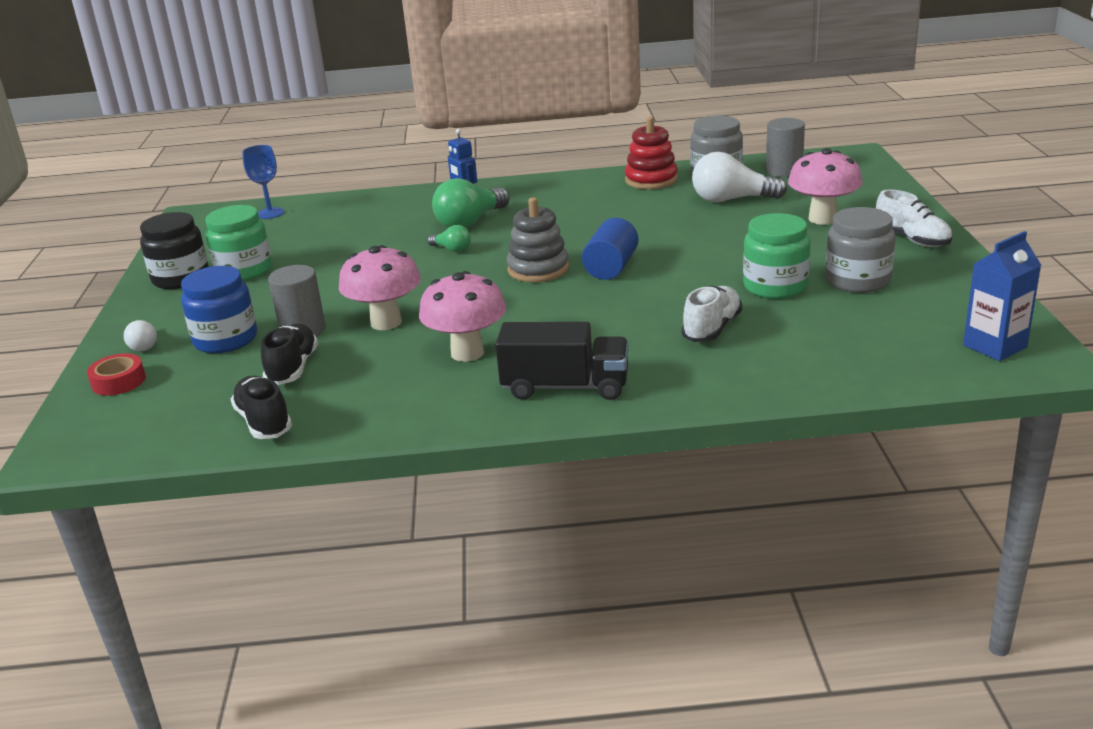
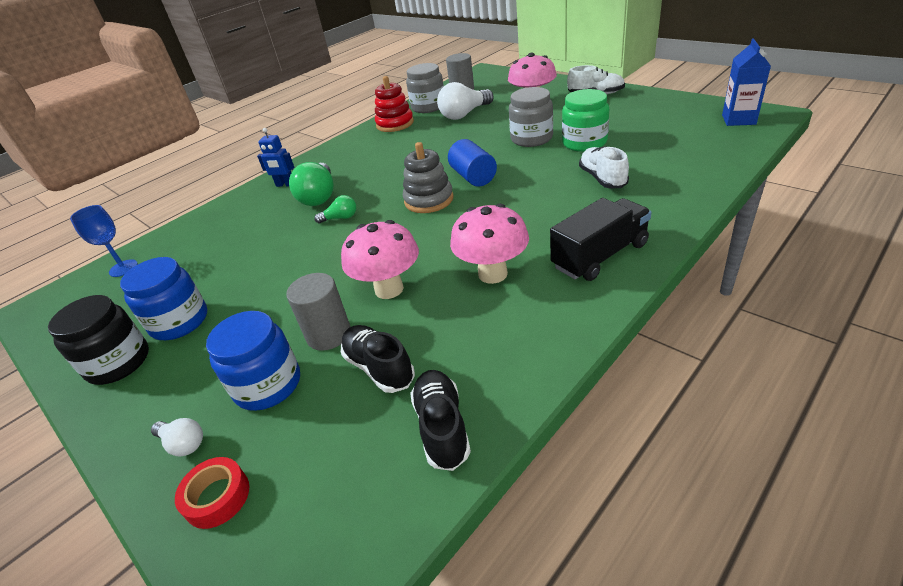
camera: 40 degrees left, 10 degrees up
green jar [205,205,272,281] -> blue jar [120,257,207,340]
black shoe [231,376,292,439] -> black shoe turned 60 degrees clockwise [410,370,471,471]
grey jar [826,207,895,293] -> grey jar moved to [509,87,553,147]

